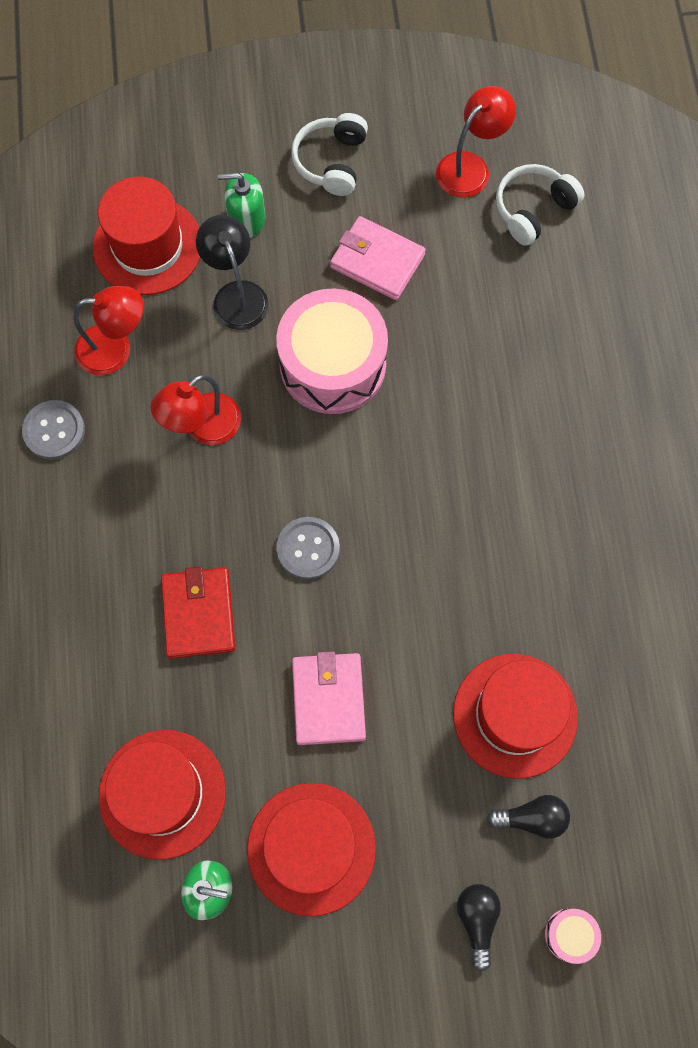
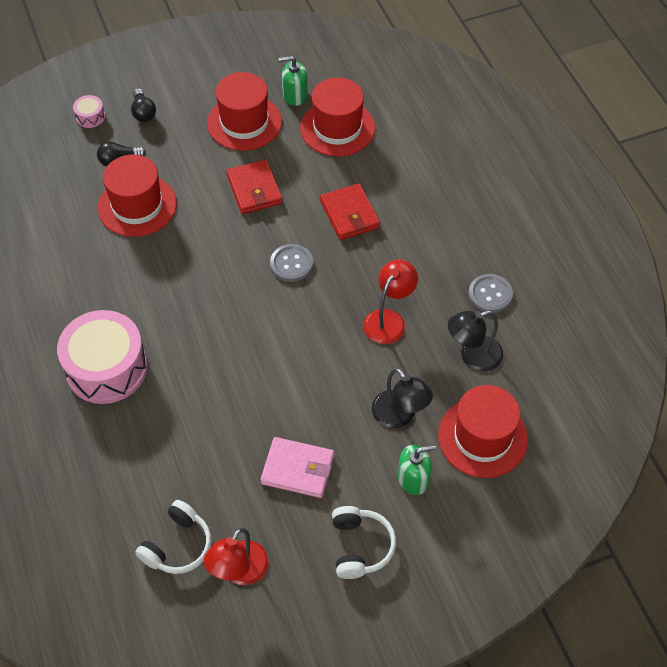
camera: 165 degrees right, 15 degrees down
red lamp [73,286,143,375] -> black lamp [448,311,503,372]
pink drum [276,289,388,414] -> pink drum moved to [57,310,147,404]
pink wallet [292,651,366,745] -> red wallet [226,160,282,214]

